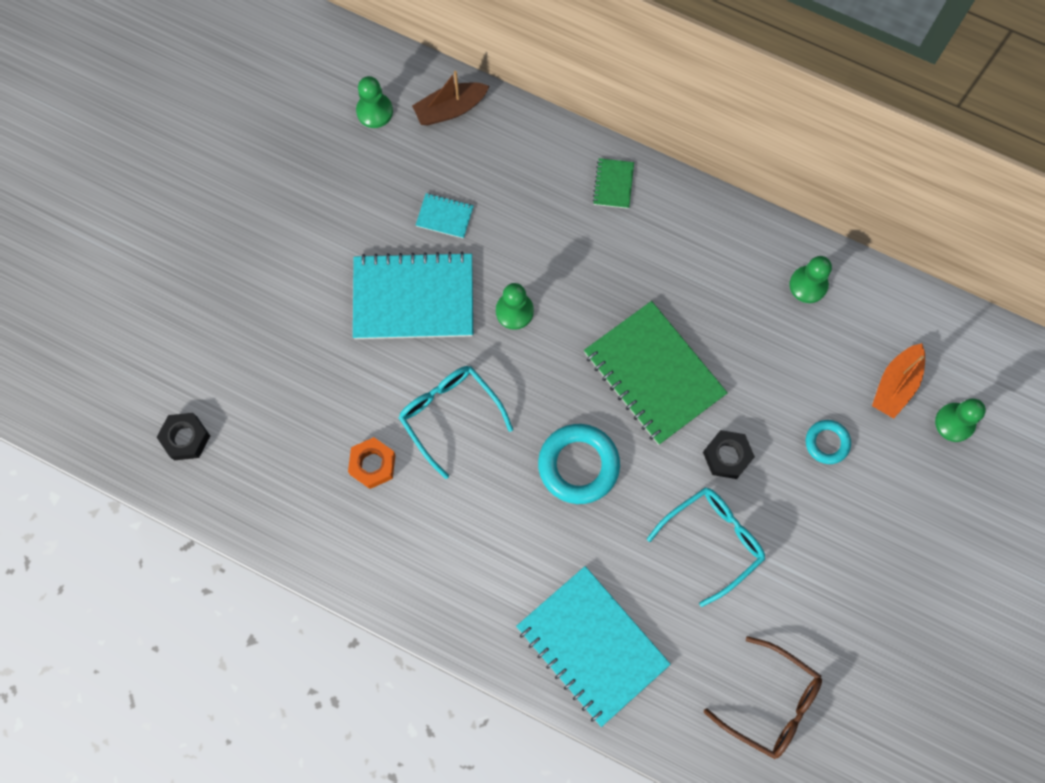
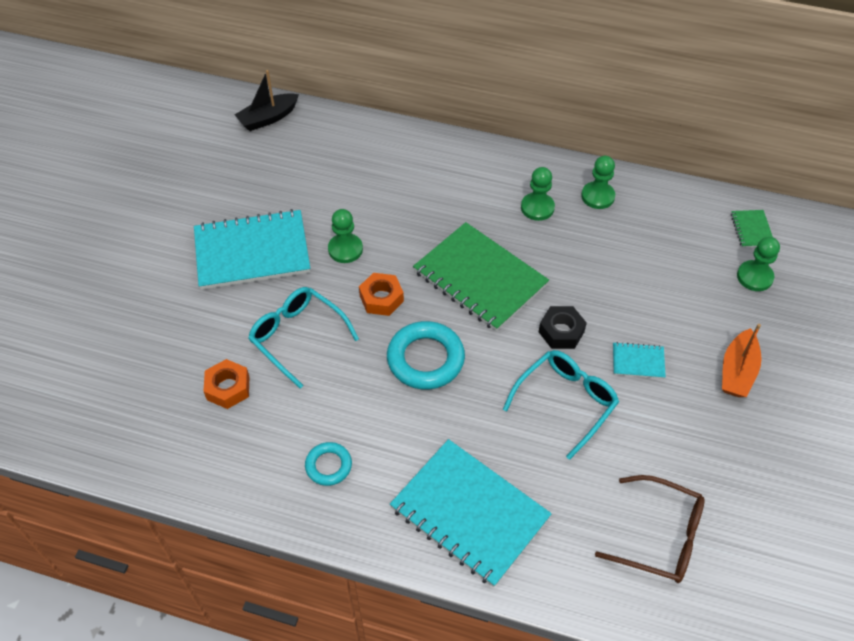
camera: 10 degrees left, 20 degrees down
black nut [157,413,210,460] -> none
green pawn [356,76,393,128] -> green pawn moved to [521,167,555,221]
brown boat [412,71,489,125] -> black boat [235,70,299,131]
turquoise notebook [416,193,474,239] -> turquoise notebook moved to [613,342,666,379]
green notebook [593,158,634,209] -> green notebook moved to [731,210,773,248]
turquoise ring [806,420,851,464] -> turquoise ring moved to [305,442,352,486]
orange boat [872,343,925,419] -> orange boat moved to [722,324,762,397]
none -> orange nut [359,273,404,316]

